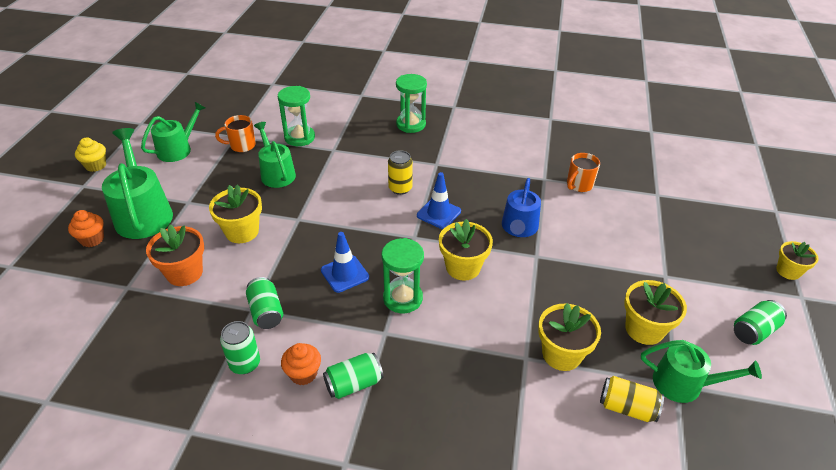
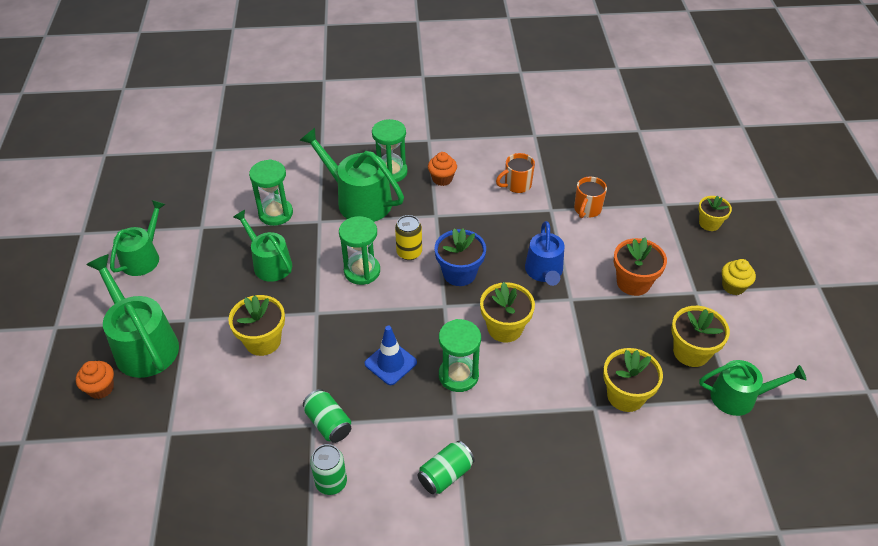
camera: 15 degrees left, 5 degrees up
yellow cupcake [75,137,106,172] -> yellow cupcake moved to [722,259,756,295]
orange flower pot [146,225,204,286] -> orange flower pot moved to [614,237,667,296]
orange mug [215,115,256,152] -> orange mug moved to [496,153,535,193]
orange cupcake [281,343,321,385] -> orange cupcake moved to [428,152,457,186]
blue traffic cone [417,172,461,229] -> blue flower pot [434,228,486,286]
yellow can [600,376,664,422] -> none
green can [734,300,787,345] -> none
yellow flower pot [776,241,819,280] -> yellow flower pot moved to [698,196,732,231]
none -> green watering can [299,128,404,222]
none -> green hourglass [339,216,380,285]

